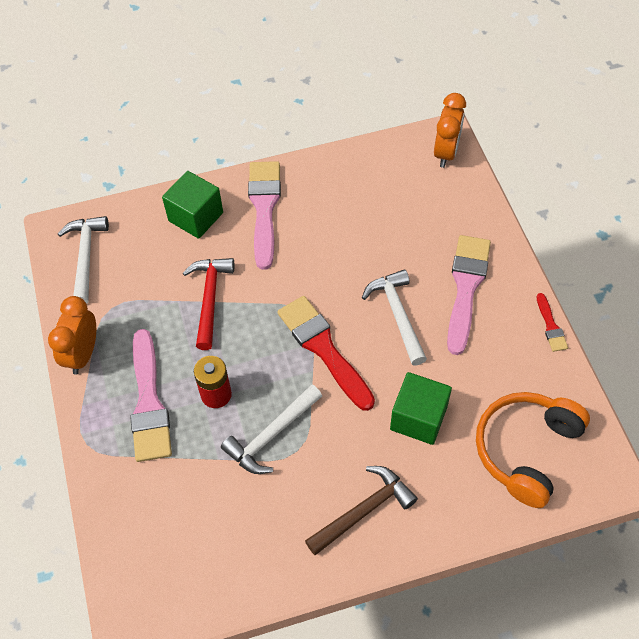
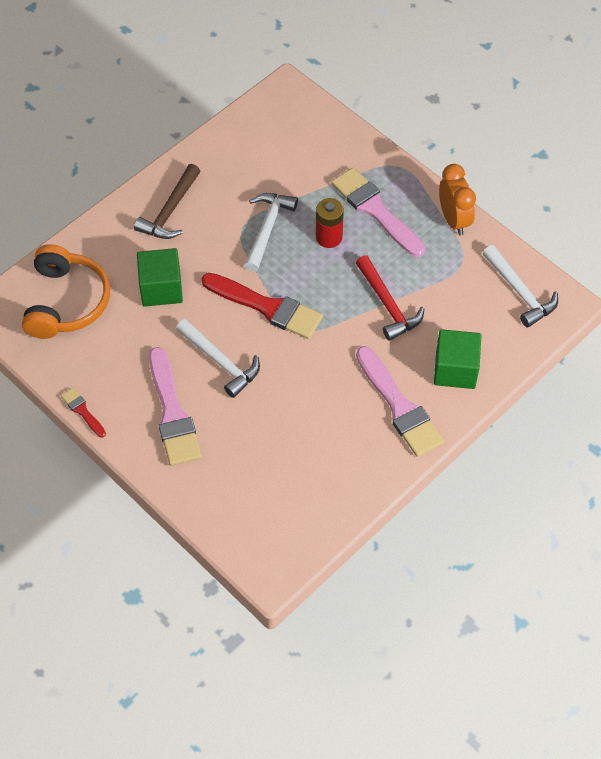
camera: 150 degrees right, 0 degrees up
orange clock [434,93,466,168] -> none

